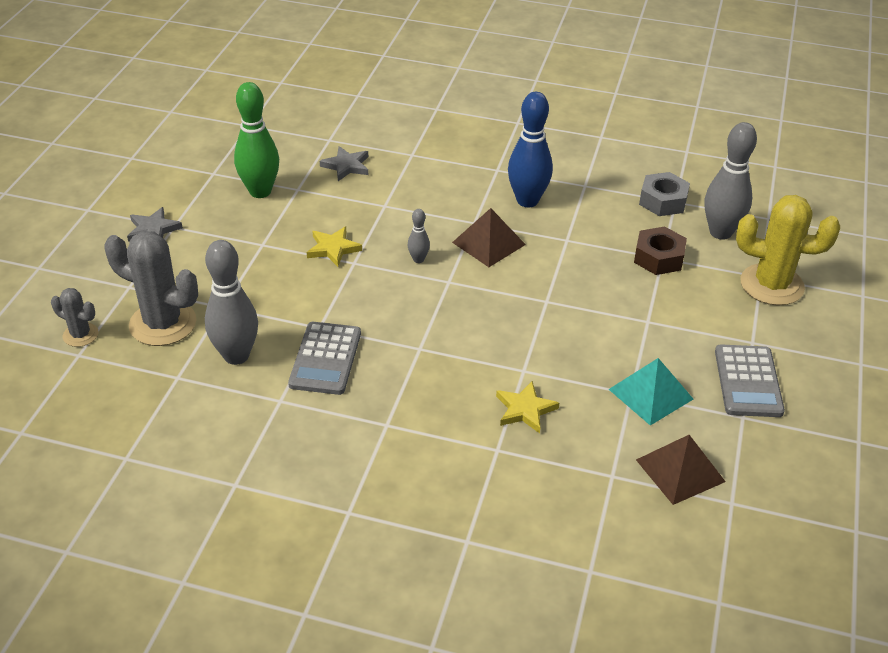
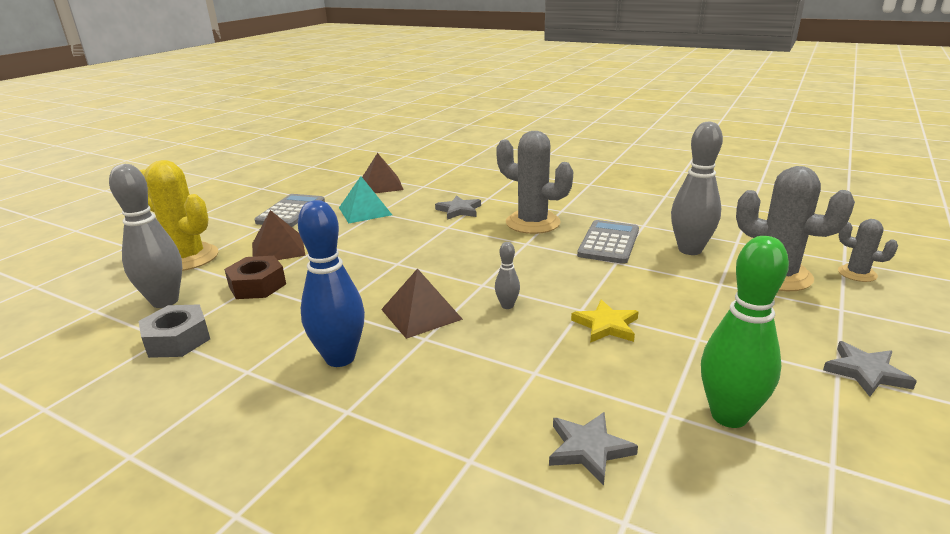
camera: 165 degrees left, 15 degrees down
yellow star [496,381,559,433] -> grey star [435,195,481,220]
none -> brown pyramid [252,210,306,260]
none -> grey cactus [496,131,573,234]

